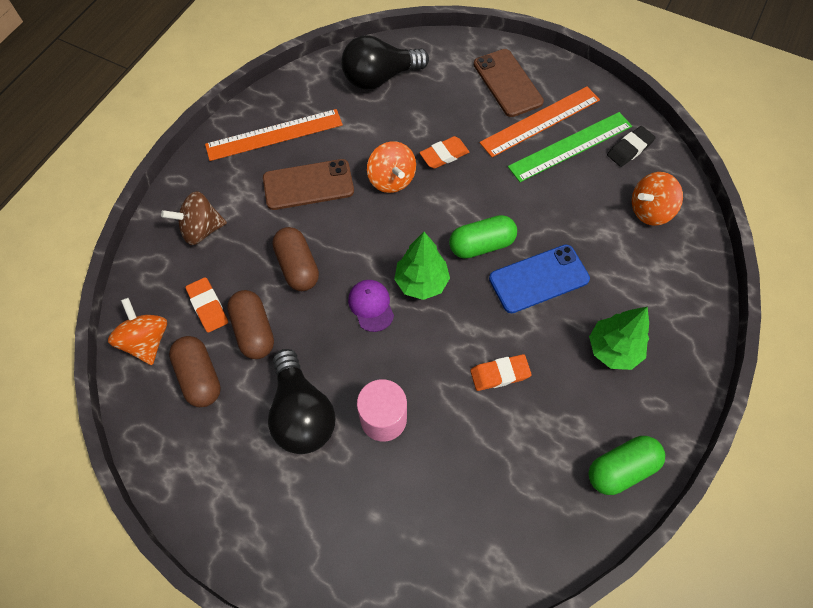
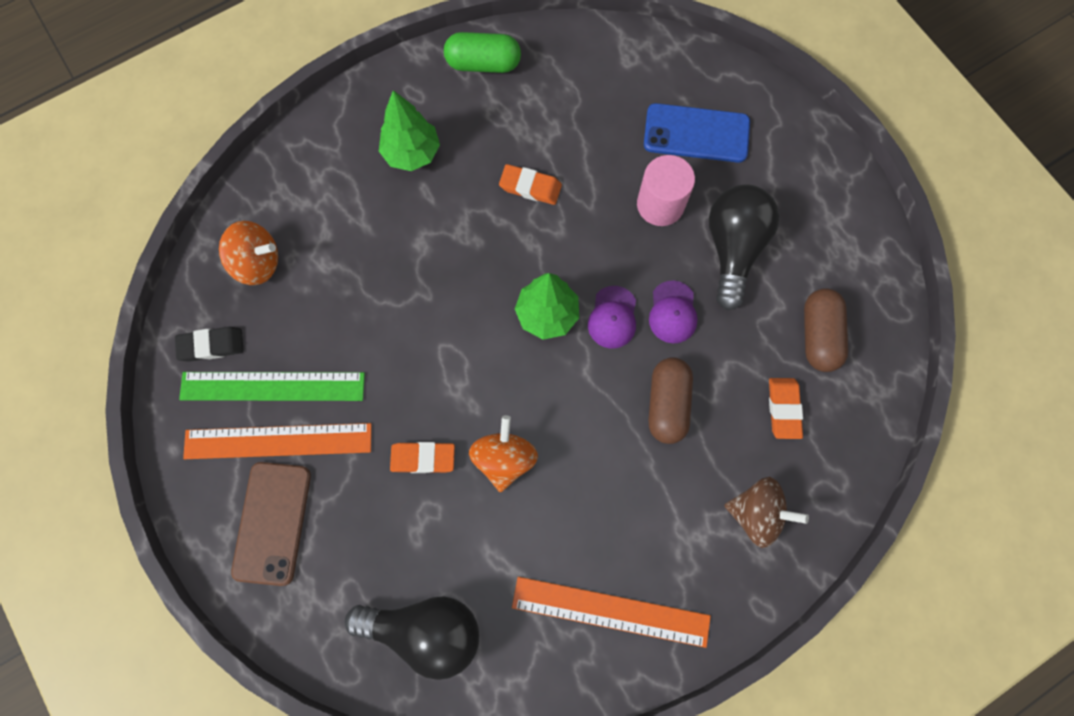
camera: 150 degrees left, 10 degrees up
orange spinning top [108,298,167,365] -> none
brown capsule [227,290,274,359] -> none
brown phone [263,159,354,210] -> none
green capsule [449,215,517,259] -> none
blue phone [489,245,590,313] -> blue phone moved to [644,103,750,163]
none -> purple cap [649,280,698,343]

